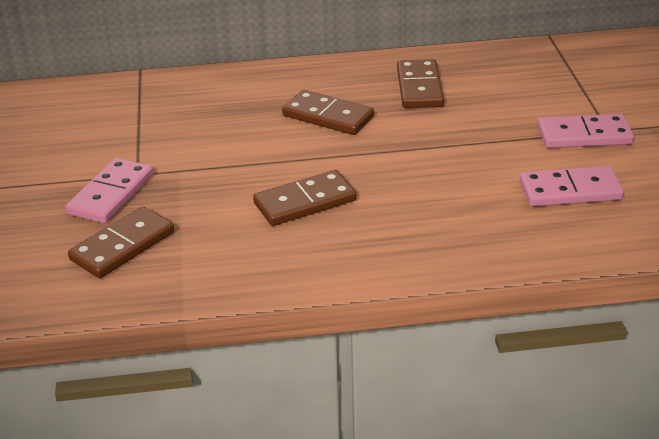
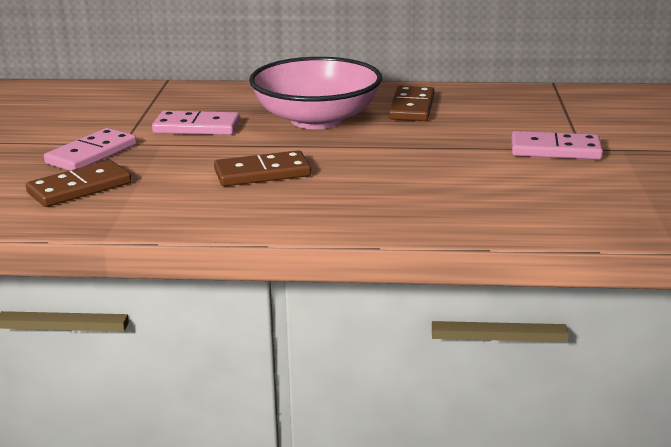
camera: 10 degrees right, 10 degrees down
brown domino [282,90,374,135] -> pink bowl [249,57,382,129]
pink domino [520,166,624,207] -> pink domino moved to [152,111,240,135]

